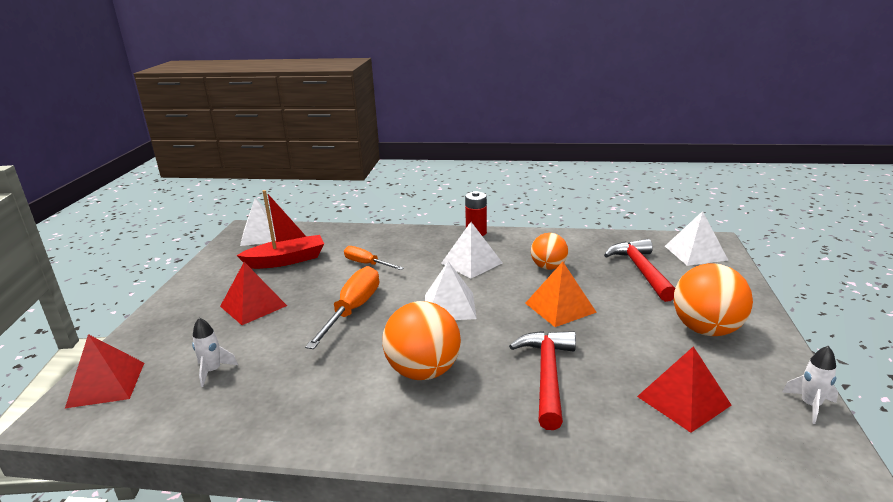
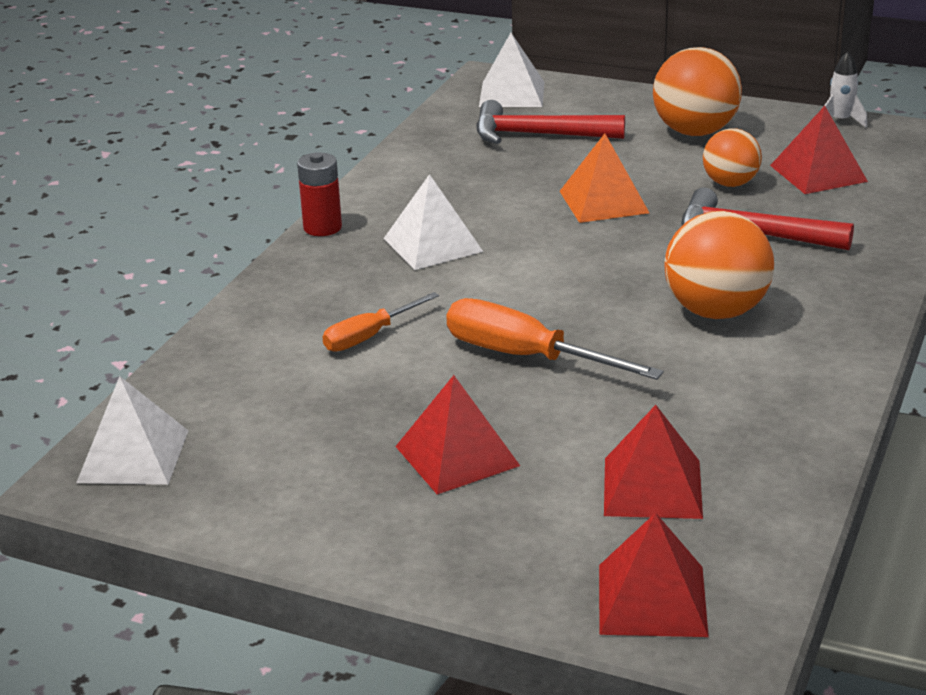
camera: 75 degrees left, 5 degrees up
white rocket [192,318,238,387] -> red pyramid [604,405,703,519]
red boat [237,190,324,269] -> none
white pyramid [425,261,477,320] -> none
orange ball [531,233,568,270] -> orange ball moved to [703,128,762,187]

